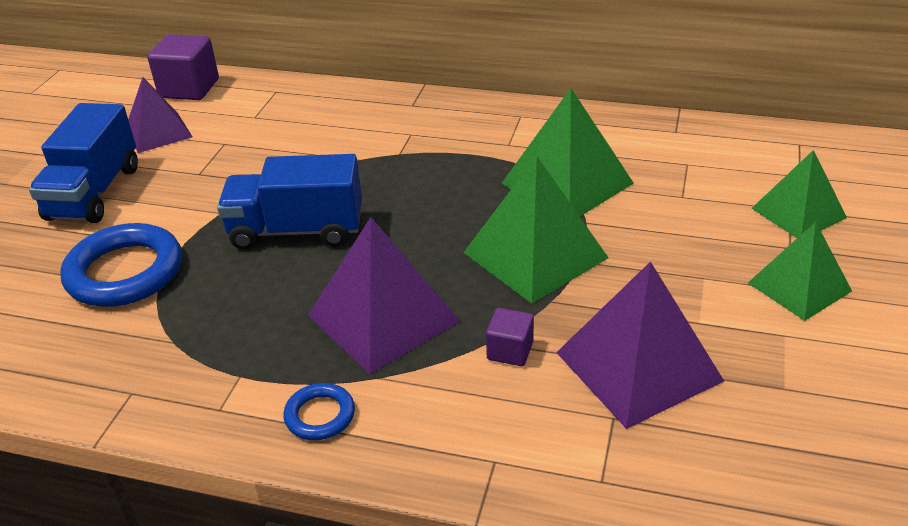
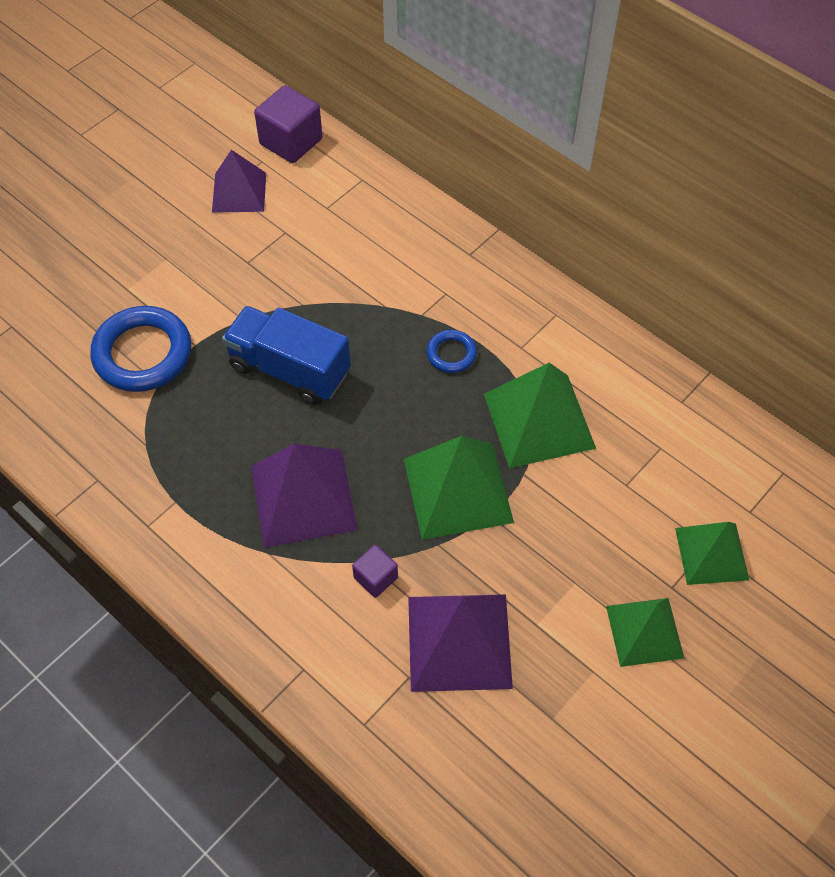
camera: 25 degrees right, 20 degrees up
blue truck [29,103,138,223] -> none
blue ring [283,383,355,440] -> blue ring moved to [426,330,477,373]

